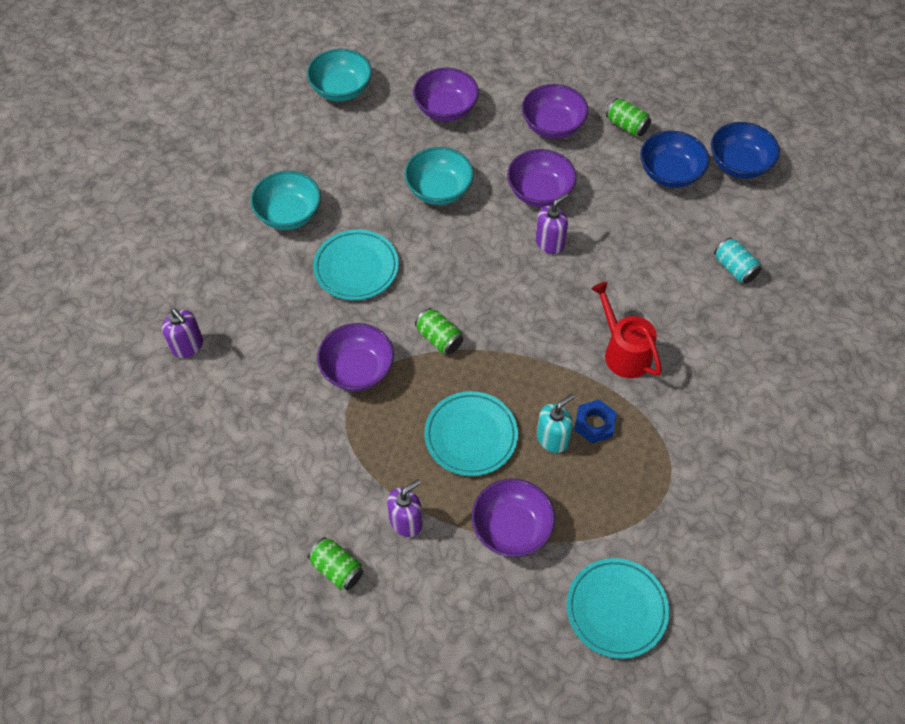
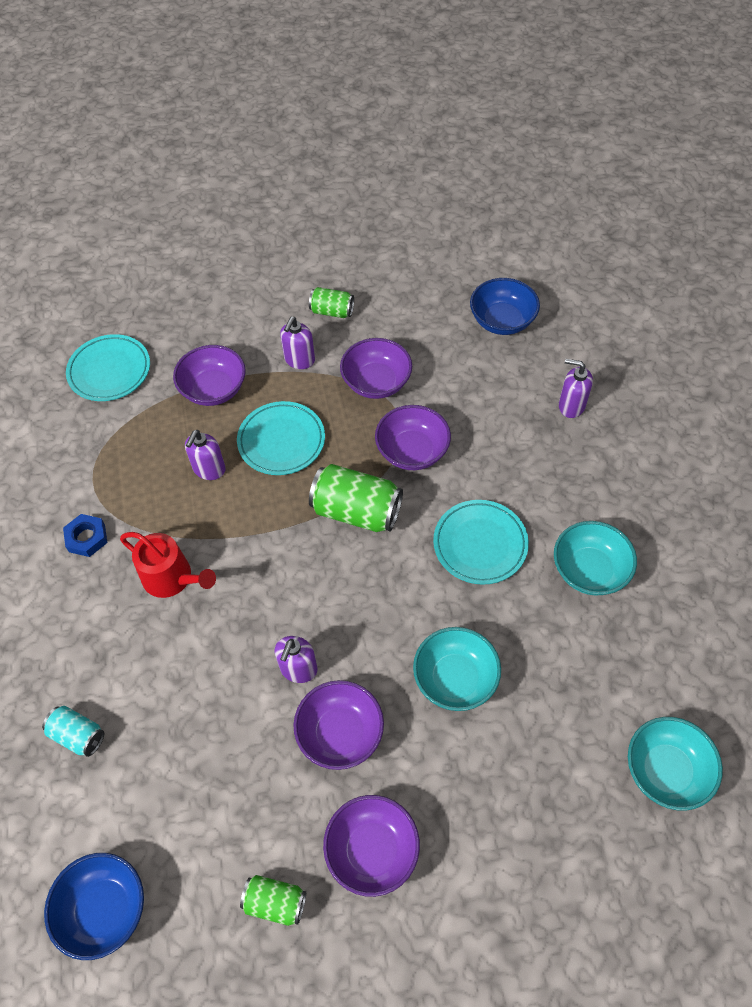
camera: 155 degrees right, 0 degrees up
purple bowl [413,68,479,122] -> purple bowl moved to [340,338,412,399]
green can [415,308,463,354] -> green can [309,464,403,532], size x1.76
turquoise soap dispenser [537,394,575,453] -> purple soap dispenser [185,430,226,480]
blue nut [574,400,617,443] -> blue nut moved to [63,514,107,557]
blue bowl [640,131,709,188] -> blue bowl moved to [470,278,540,335]

